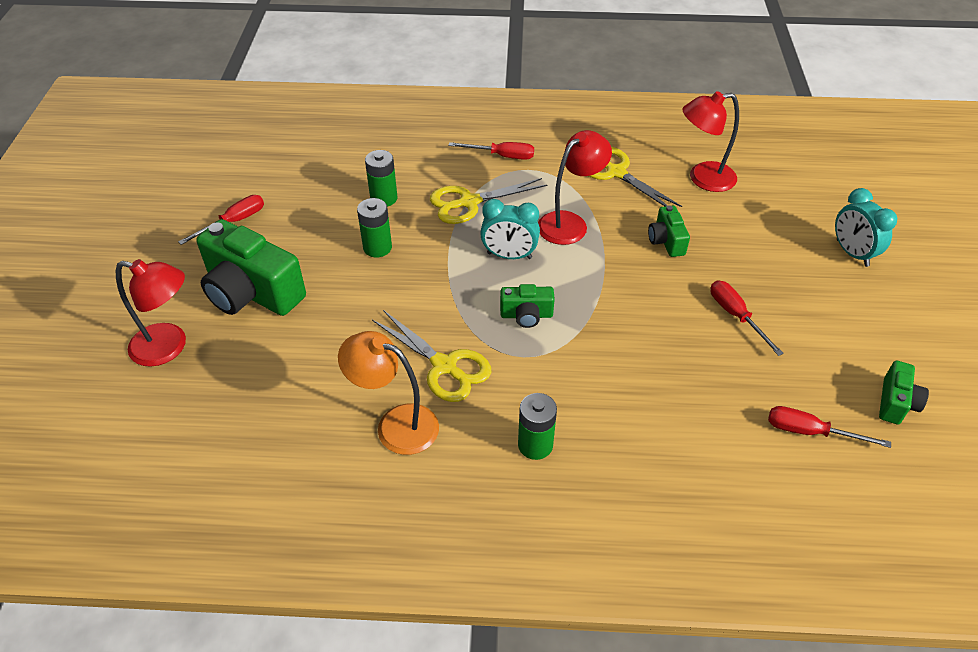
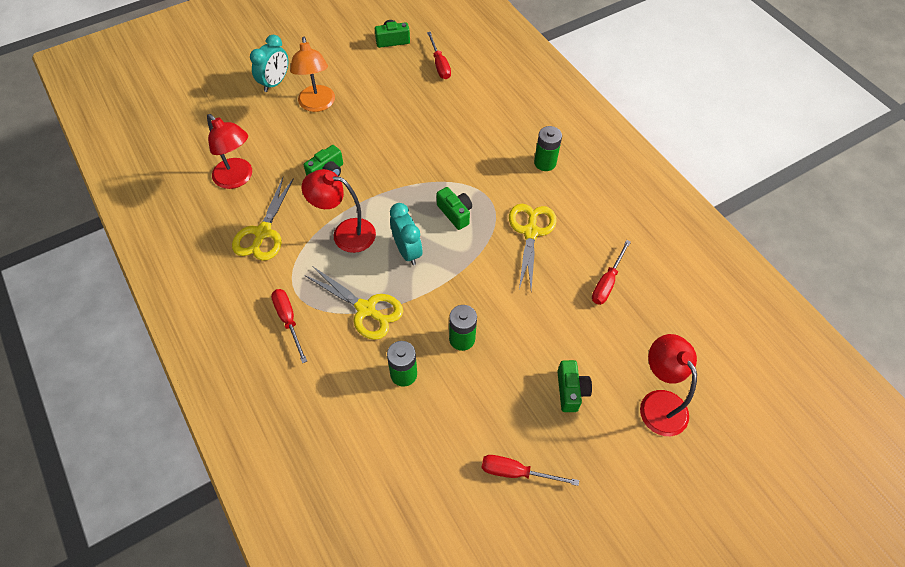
camera: 125 degrees left, 10 degrees up
green camera [196,219,306,316] -> green camera [557,360,592,412], size x0.49
orange lamp [338,331,439,455] -> orange lamp moved to [290,36,335,112]
red screwdriver [711,280,784,356] -> red screwdriver moved to [592,240,631,305]

